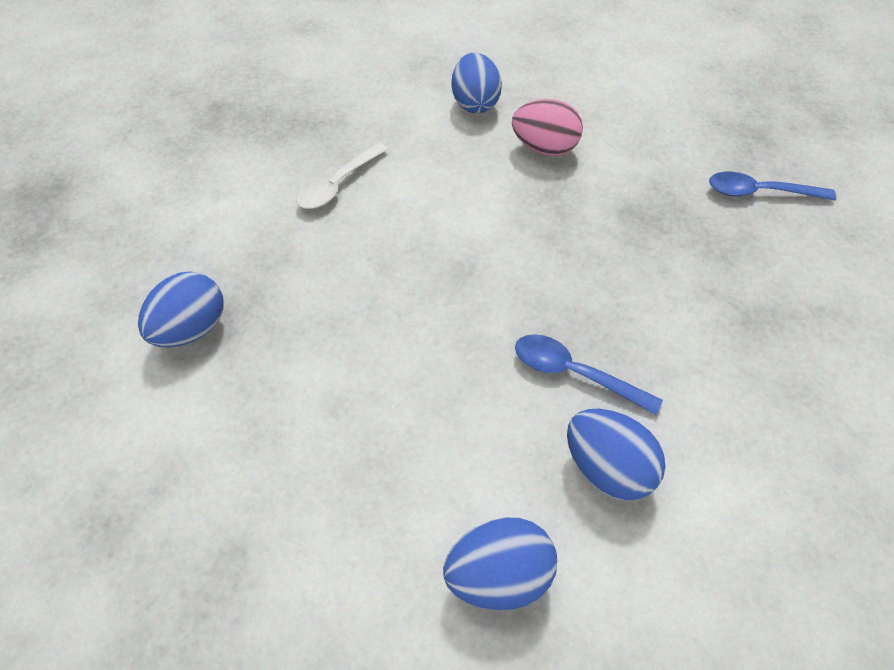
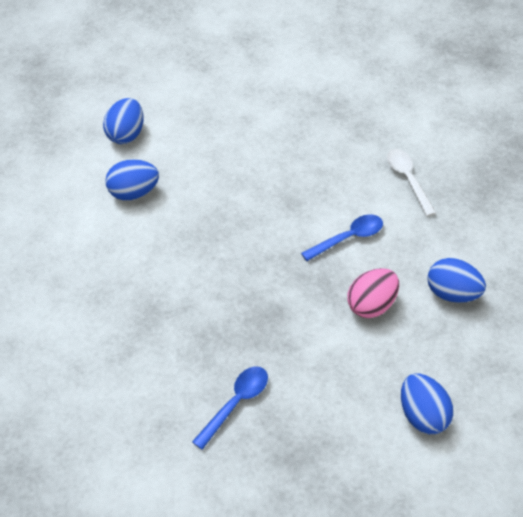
camera: 120 degrees right, 0 degrees up
blue egg [138,272,223,348] -> blue egg moved to [401,374,454,434]
blue spoon [515,334,663,415] -> blue spoon moved to [301,214,383,261]

